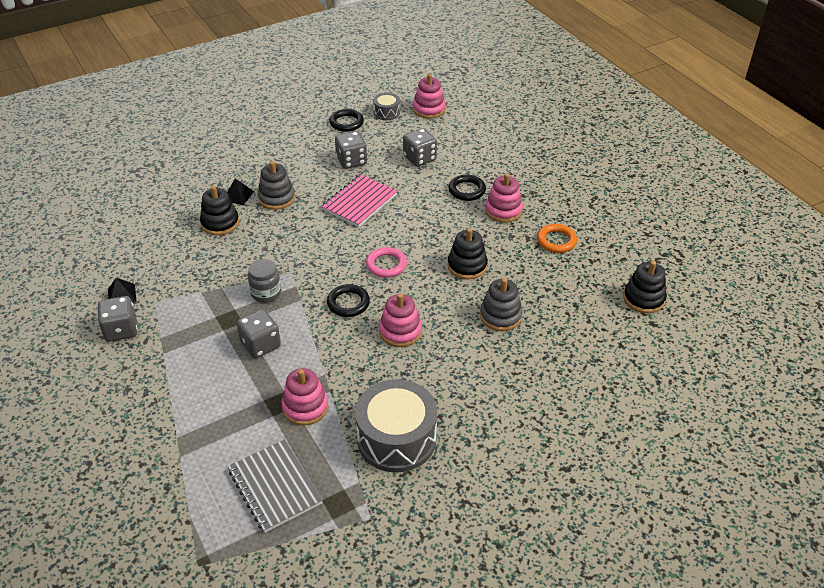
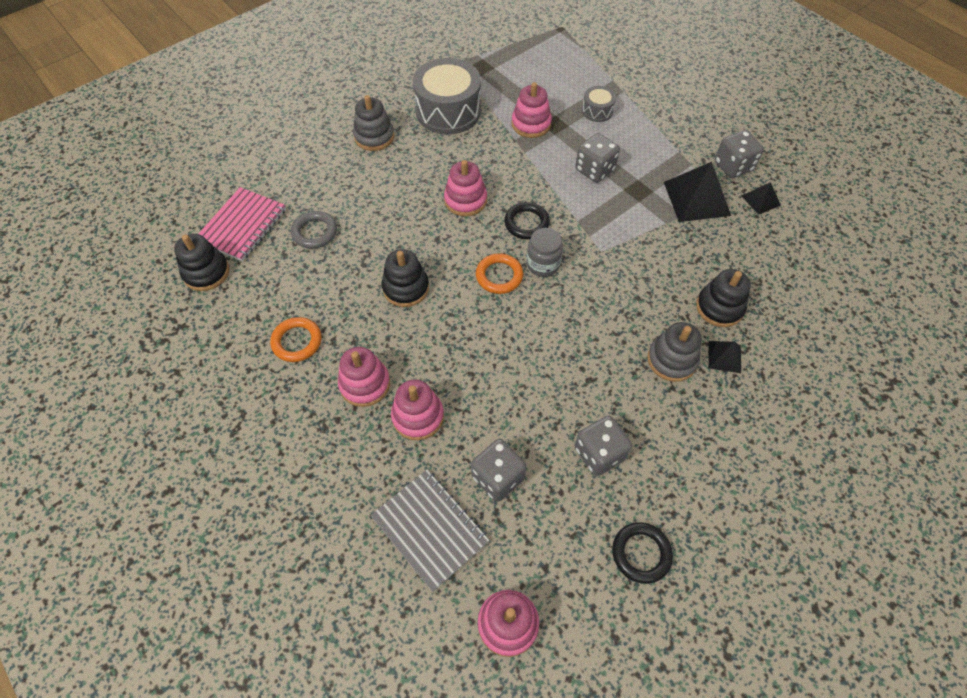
camera: 170 degrees right, 15 degrees up
grey notebook [228,439,323,533] -> grey notebook moved to [371,470,490,592]
grey jar [248,259,281,303] -> grey jar moved to [527,228,563,277]
pink notebook [321,174,397,227] -> pink notebook moved to [198,187,286,262]
pink ring [366,247,407,278] -> orange ring [476,253,523,294]
grey drum [373,93,400,120] -> grey drum moved to [582,86,616,122]
black ring [448,175,486,201] -> pink stacking toy [391,380,444,440]
grey stacking toy [480,278,523,331] -> grey stacking toy moved to [353,95,394,151]
none -> grey ring [291,211,337,249]
none -> black pyramid [664,162,731,222]

